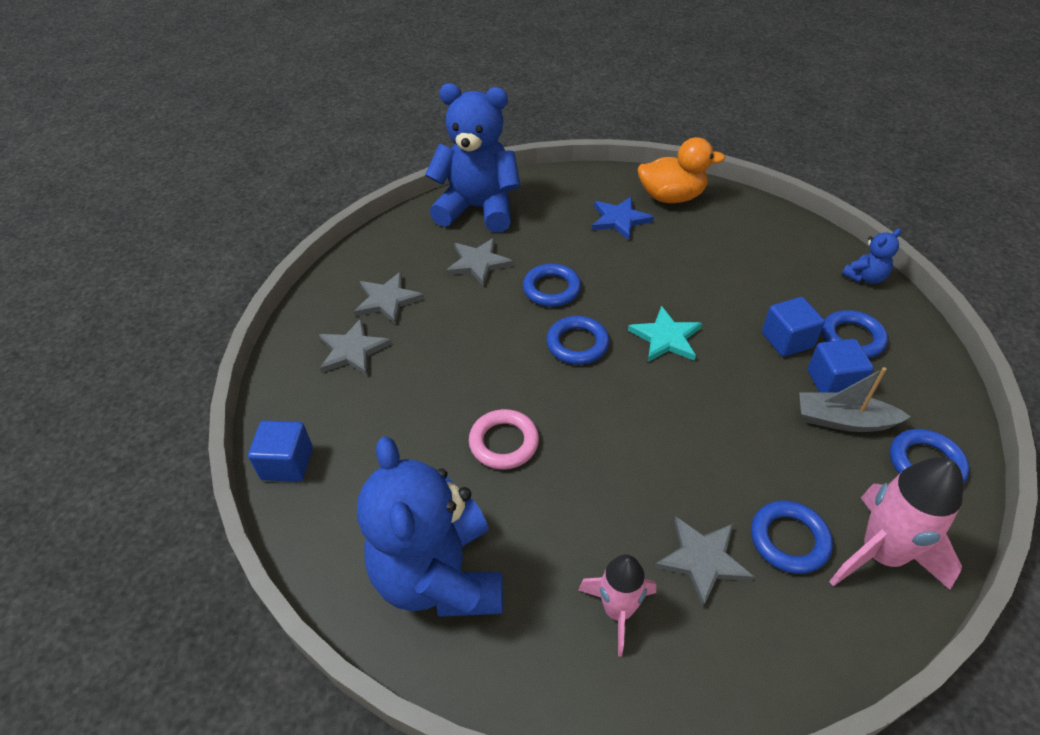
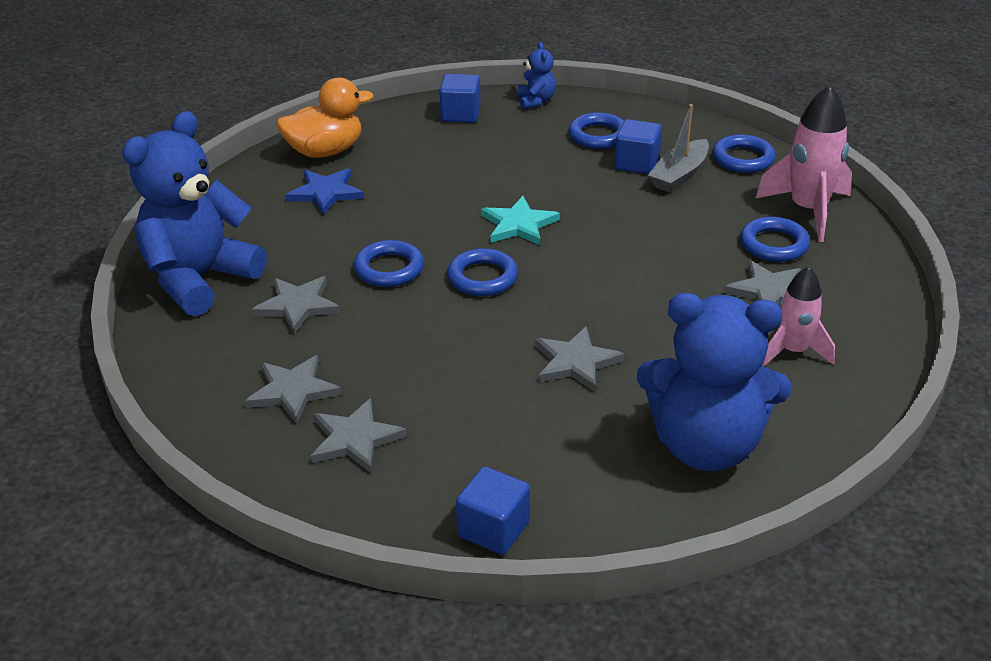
camera: 65 degrees left, 10 degrees down
pink ring [469,409,539,469] -> grey star [535,326,624,392]
orange duck [638,137,725,203] -> orange duck turned 45 degrees clockwise [276,78,374,158]
blue cube [762,297,825,357] -> blue cube moved to [439,74,481,123]

